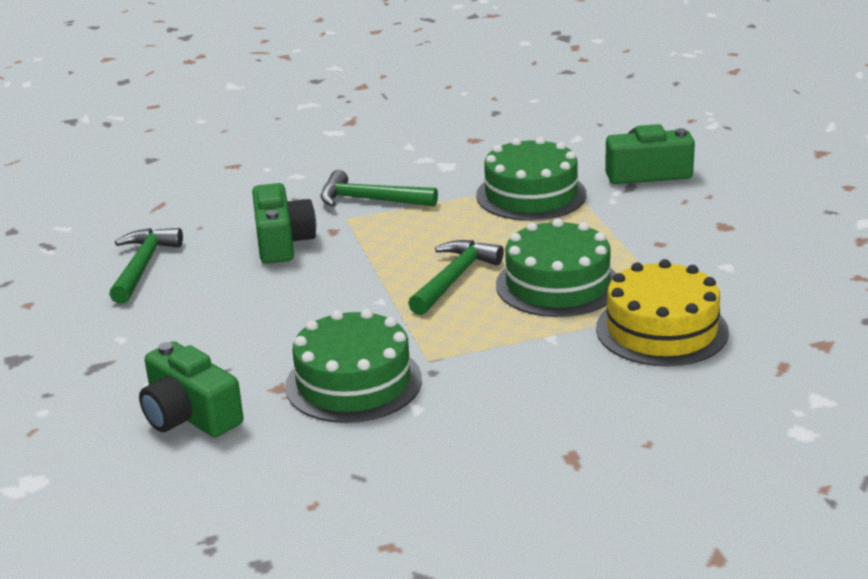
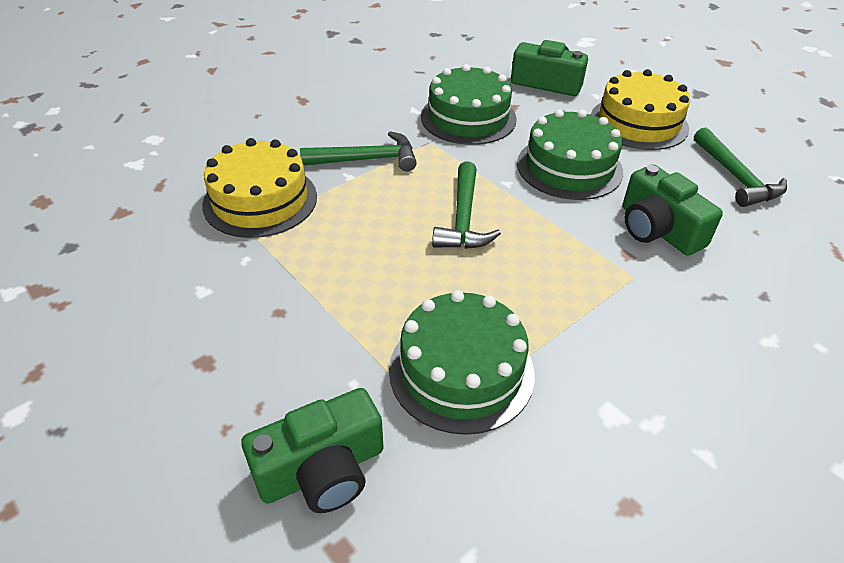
camera: 155 degrees right, 15 degrees up
green hammer [321,170,438,207] -> green hammer moved to [300,131,417,171]
green cake [496,218,616,317] -> green cake moved to [517,109,623,200]
none -> yellow cake [591,69,690,150]

